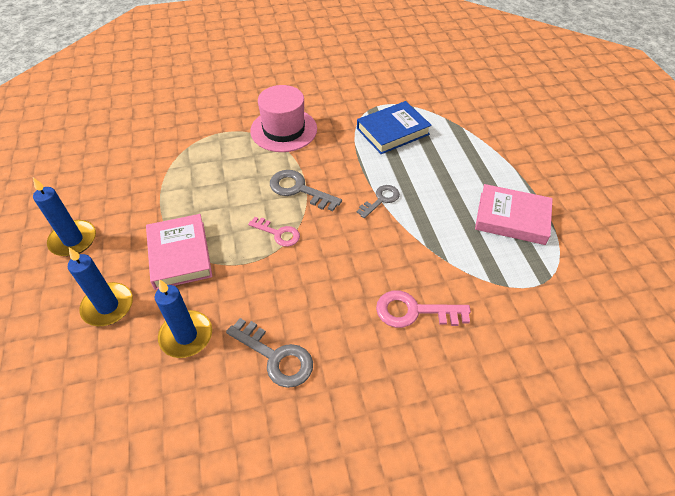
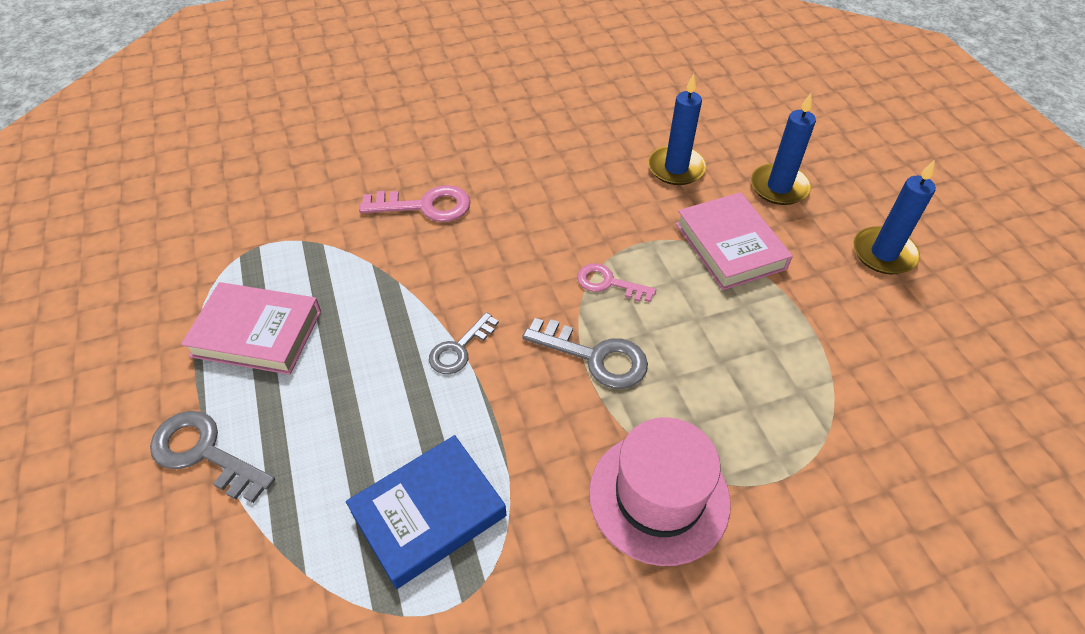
camera: 175 degrees right, 0 degrees up
grey key [226,318,313,388] -> grey key moved to [150,411,275,503]

